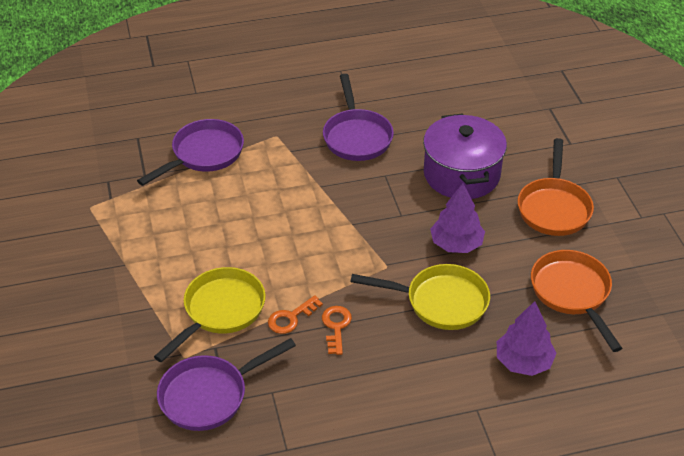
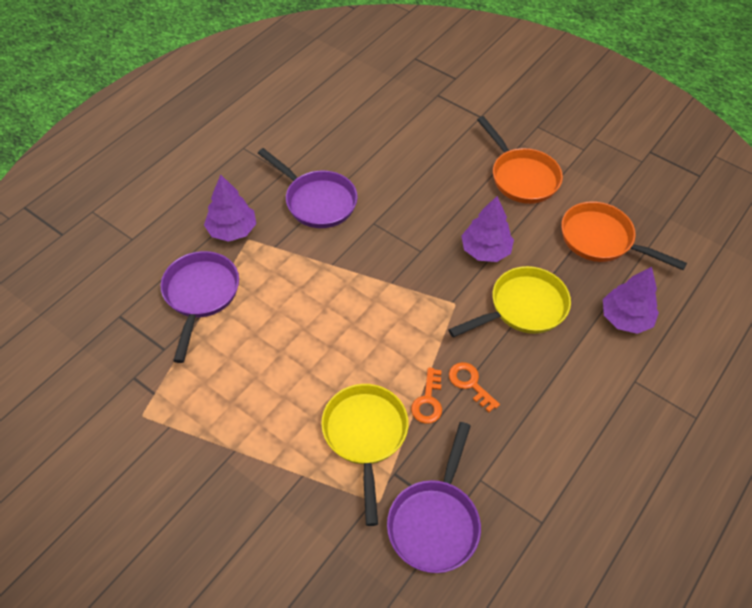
camera: 40 degrees left, 10 degrees up
purple pot [423,113,507,199] -> none
none -> purple tree [204,175,256,242]

